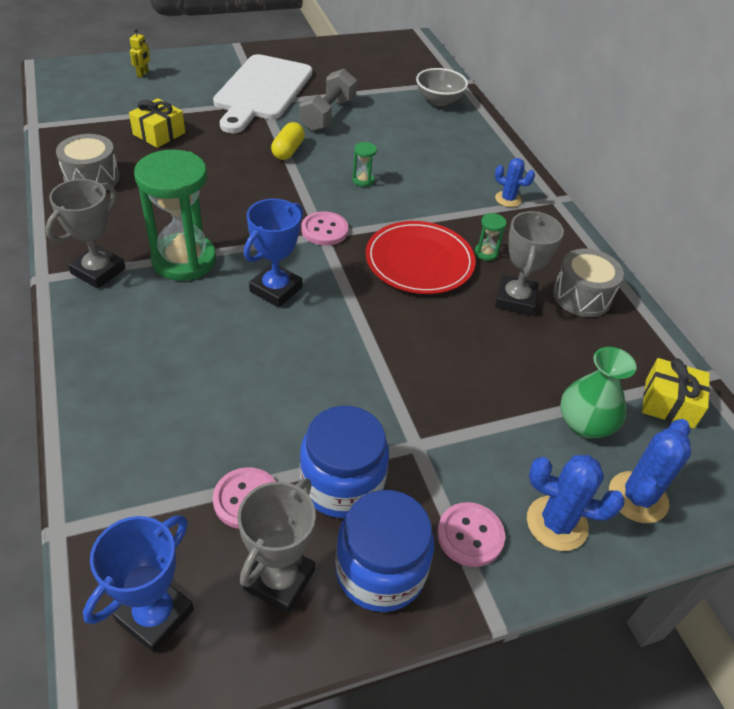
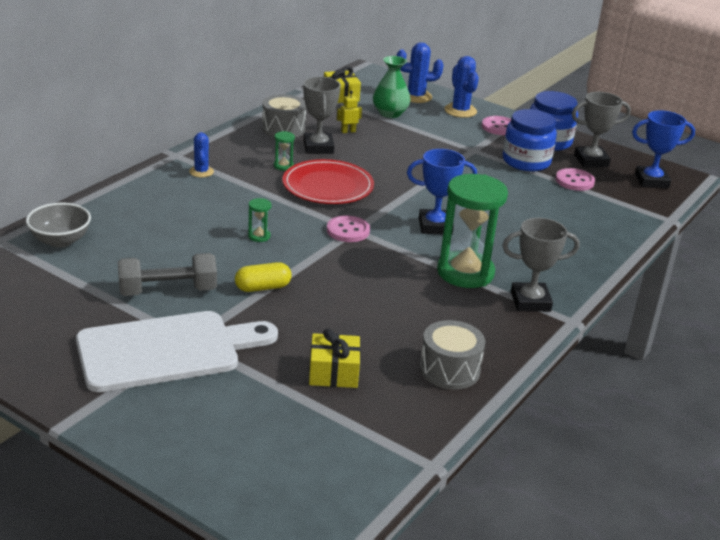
camera: 125 degrees left, 15 degrees down
yellow robot [130,29,150,78] -> yellow robot moved to [337,91,362,133]
grey trophy [495,211,564,316] -> grey trophy turned 75 degrees counterclockwise [303,77,341,154]

